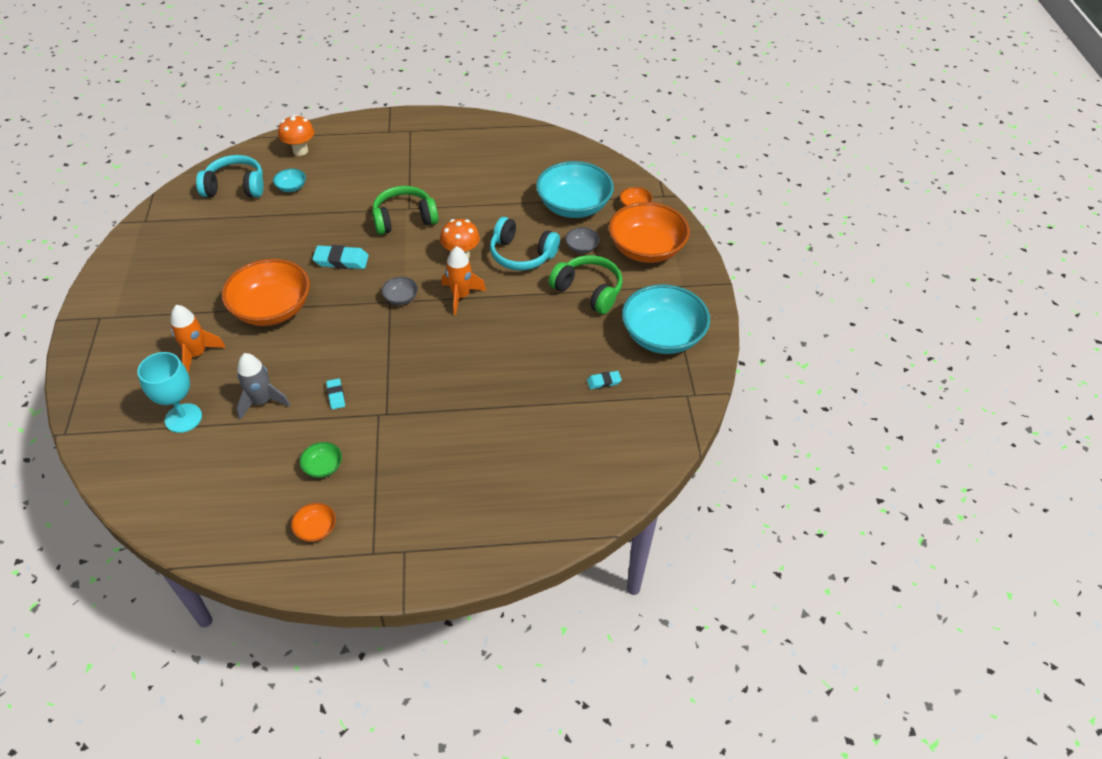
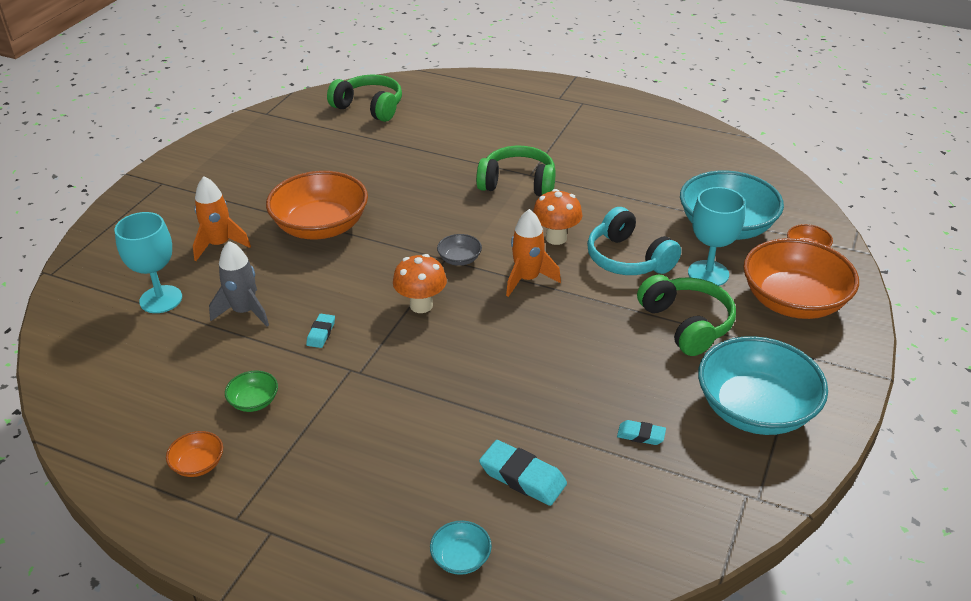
camera: 30 degrees right, 10 degrees down
turquoise headphones [196,155,264,197] -> green headphones [327,74,402,122]
turquoise bowl [273,169,306,192] -> turquoise bowl moved to [430,521,492,575]
orange mushroom [278,115,314,156] -> orange mushroom moved to [393,254,447,313]
turquoise eraser [312,245,369,269] -> turquoise eraser moved to [479,440,567,506]
grey bowl [565,227,600,253] -> turquoise goblet [688,187,745,286]

